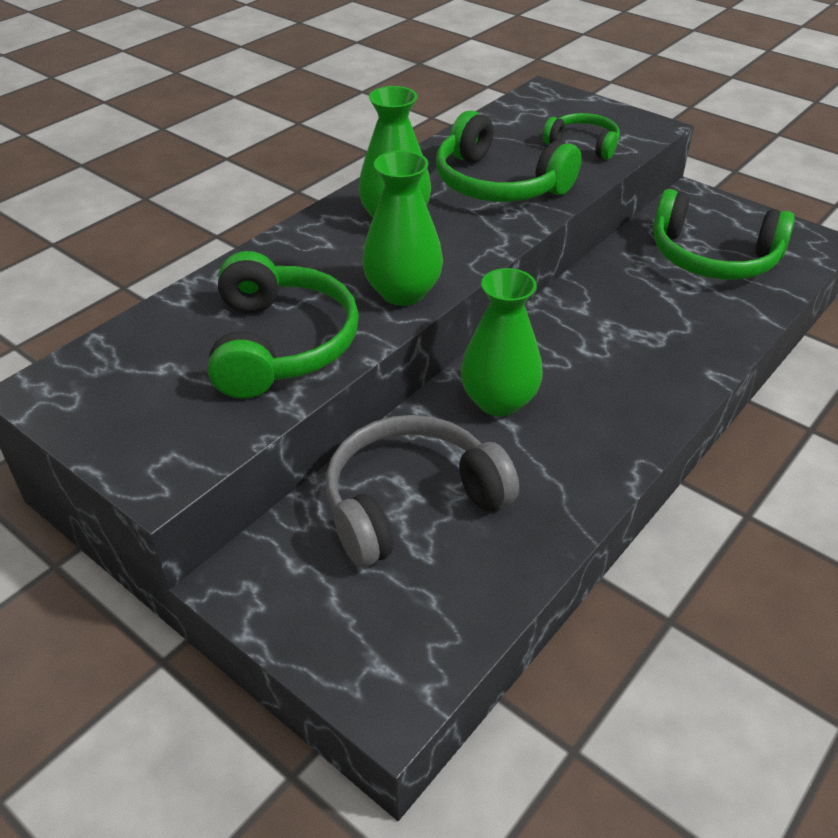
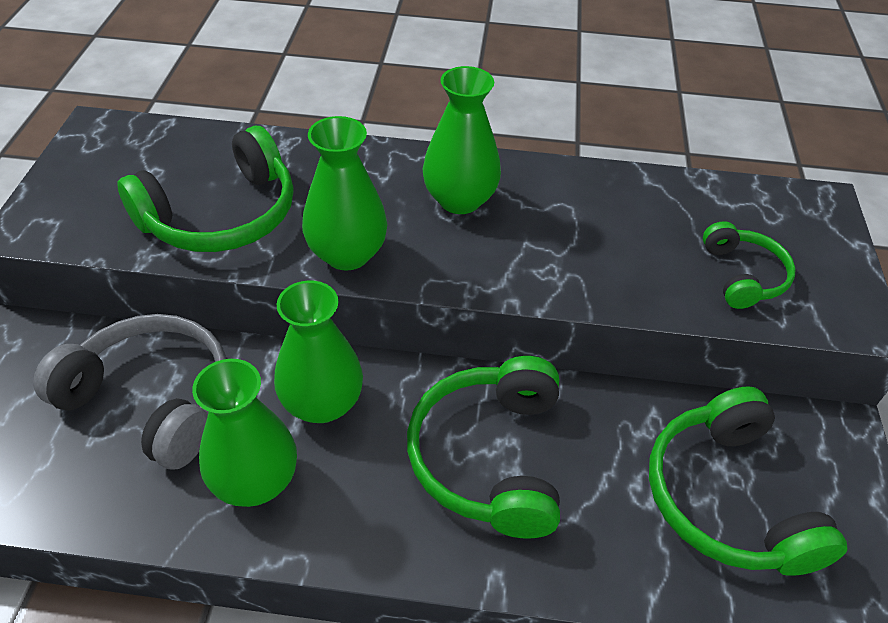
camera: 55 degrees right, 5 degrees up
green headphones [436,111,582,202] -> green headphones moved to [407,356,560,539]
none -> green vase [192,359,297,507]

